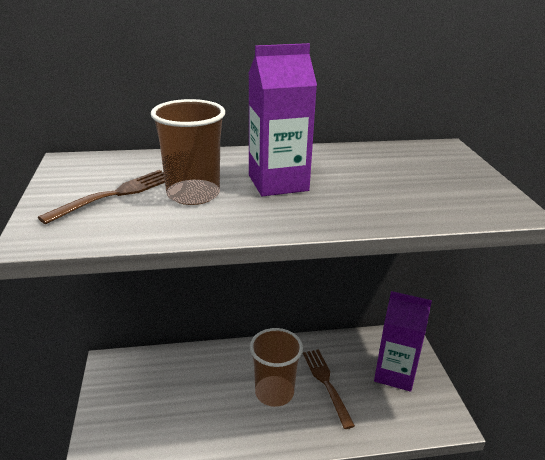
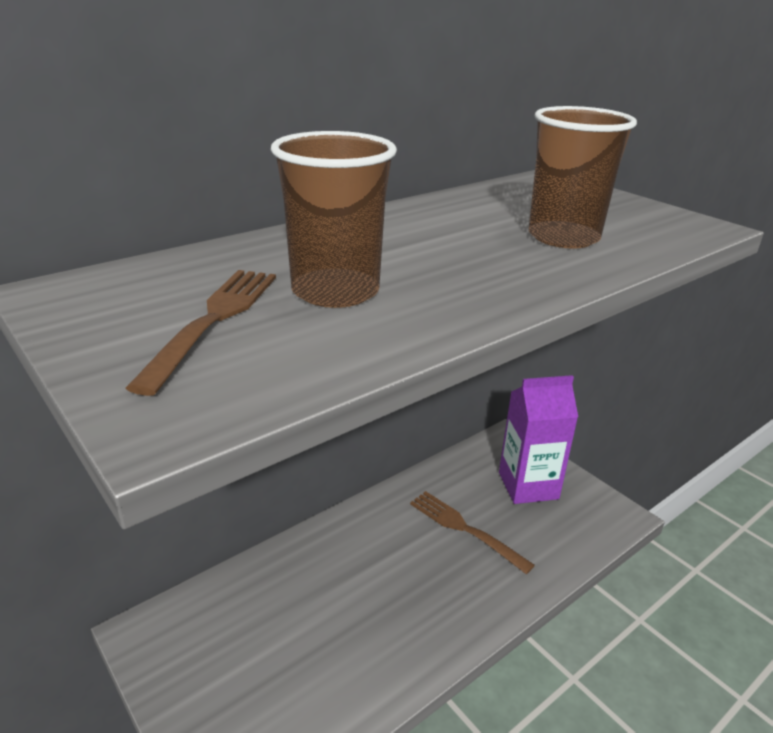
camera: 30 degrees left, 0 degrees up
purple carton [248,43,317,196] -> none
brown cup [250,328,303,407] -> brown cup moved to [529,106,637,248]

